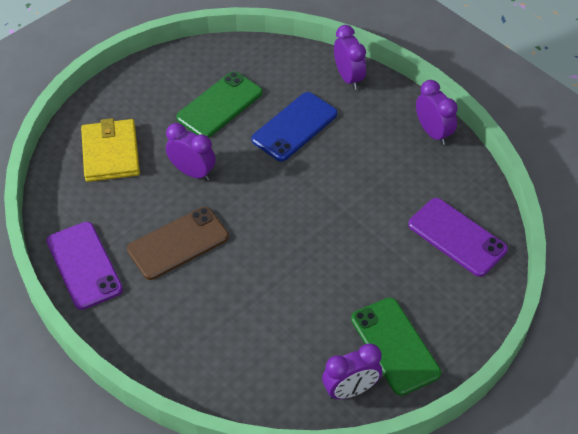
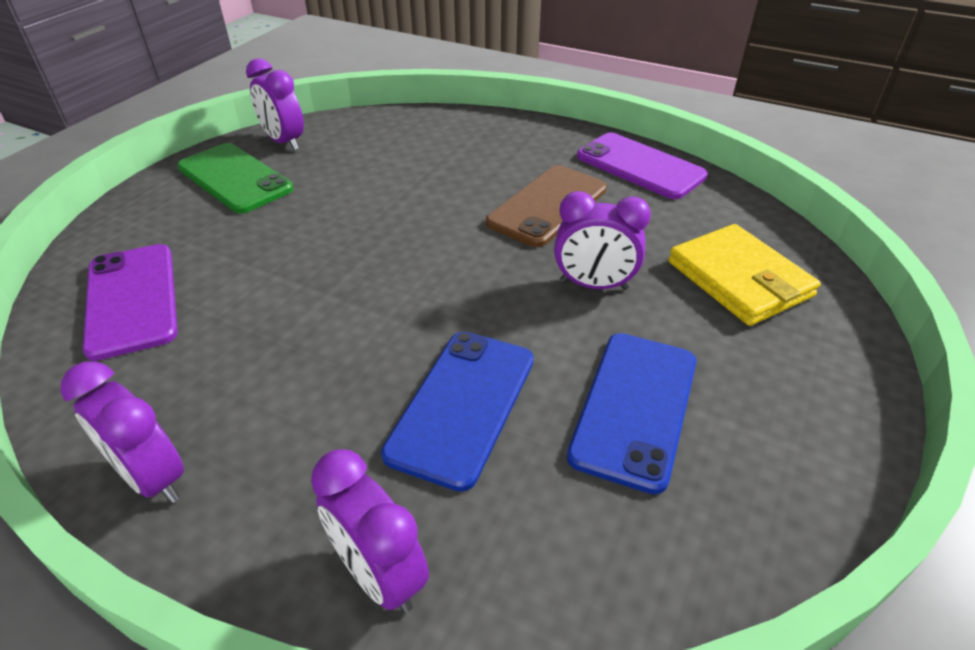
camera: 160 degrees right, 10 degrees down
green phone [176,71,262,138] -> blue phone [567,333,697,494]
purple clock [322,344,382,399] -> purple clock turned 90 degrees counterclockwise [246,58,304,151]
purple phone [408,198,508,277] -> purple phone turned 45 degrees clockwise [83,244,178,361]

